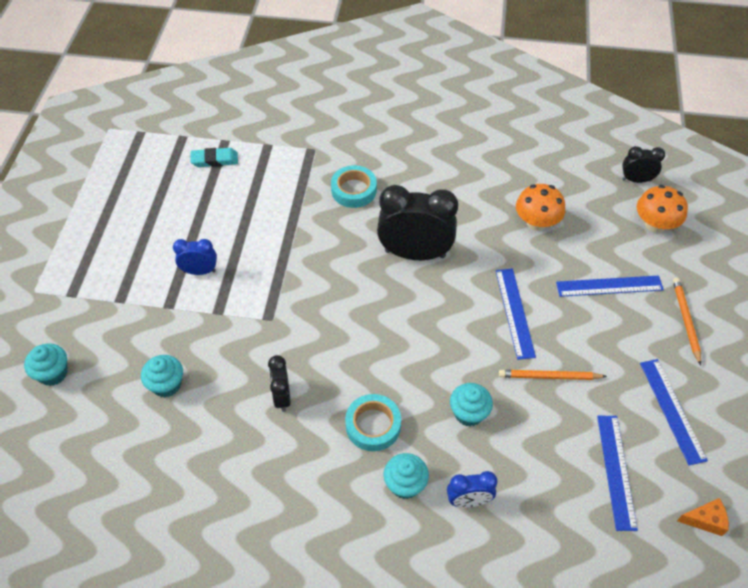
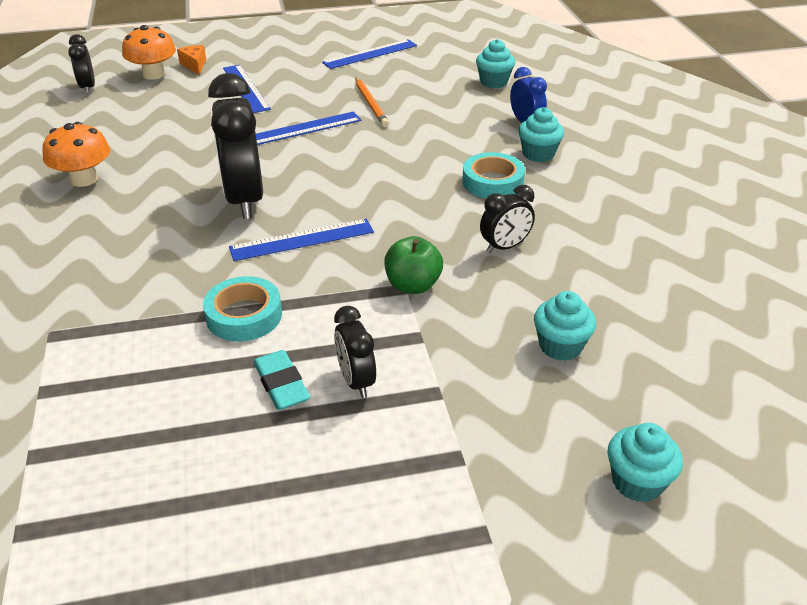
camera: 110 degrees left, 15 degrees down
blue clock [173,239,217,275] -> black clock [334,306,376,398]
turquoise eraser [190,148,238,167] -> turquoise eraser moved to [253,350,310,410]
turquoise tape [331,165,377,208] -> turquoise tape moved to [203,276,282,341]
turquoise cupcake [450,383,493,427] -> turquoise cupcake moved to [476,39,515,88]
orange mushroom [516,184,565,231] -> orange mushroom moved to [42,122,110,187]
blue ruler [597,416,638,531] -> blue ruler moved to [229,219,374,261]
orange pencil [673,278,701,365] -> none
orange cheese [677,498,729,536] -> orange cheese moved to [177,45,206,75]
none -> green apple [384,236,443,294]

